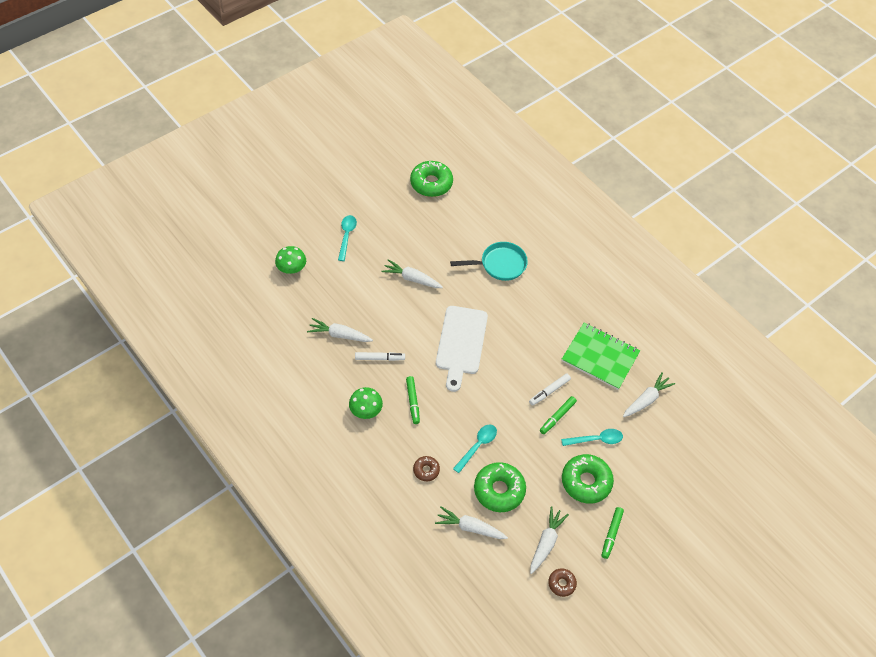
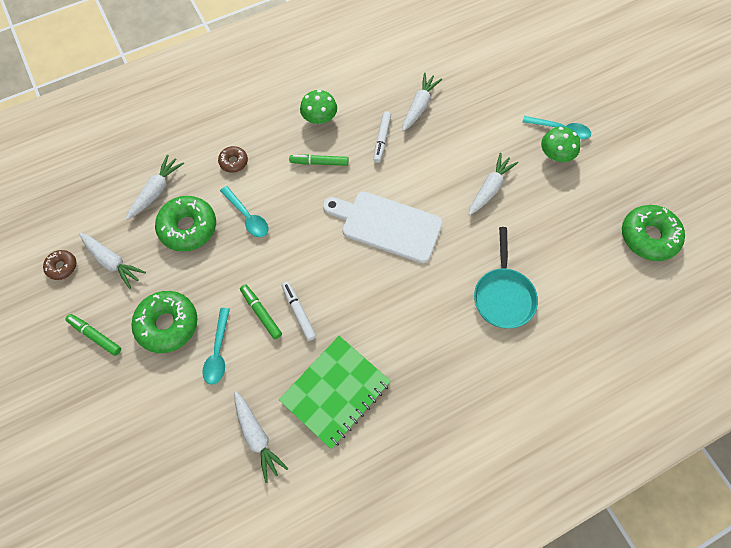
camera: 105 degrees right, 10 degrees up
green mushroom [275,246,306,274] -> green mushroom moved to [541,127,581,162]

